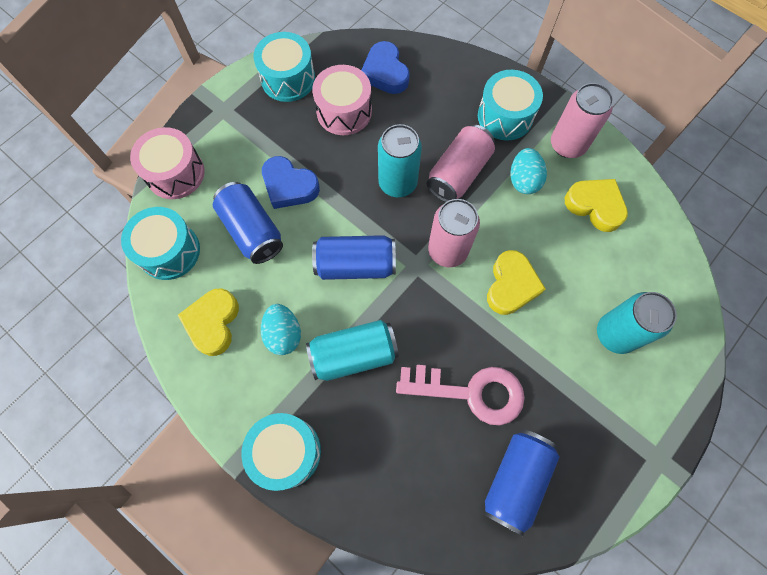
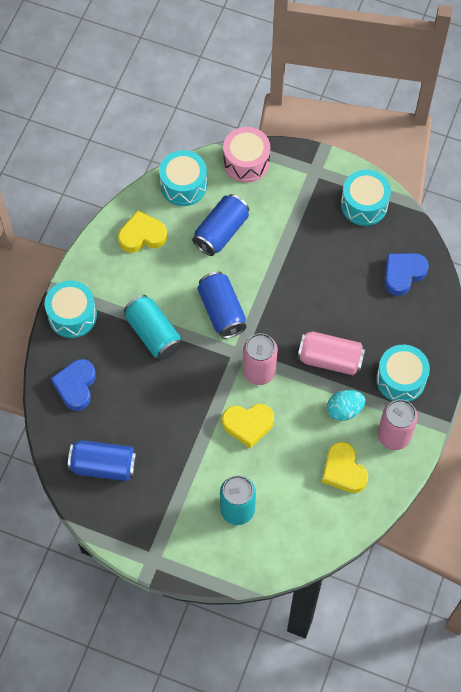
camera: 70 degrees right, 5 degrees down
turquoise egg [261,304,301,355] -> none
blue heart [262,156,320,209] -> blue heart moved to [51,359,96,411]
pink drum [312,65,372,135] -> none
turquoise can [378,124,422,197] -> none
pink key [396,365,525,425] -> none
yellow heart [565,179,628,232] -> yellow heart turned 135 degrees clockwise [322,442,368,493]

